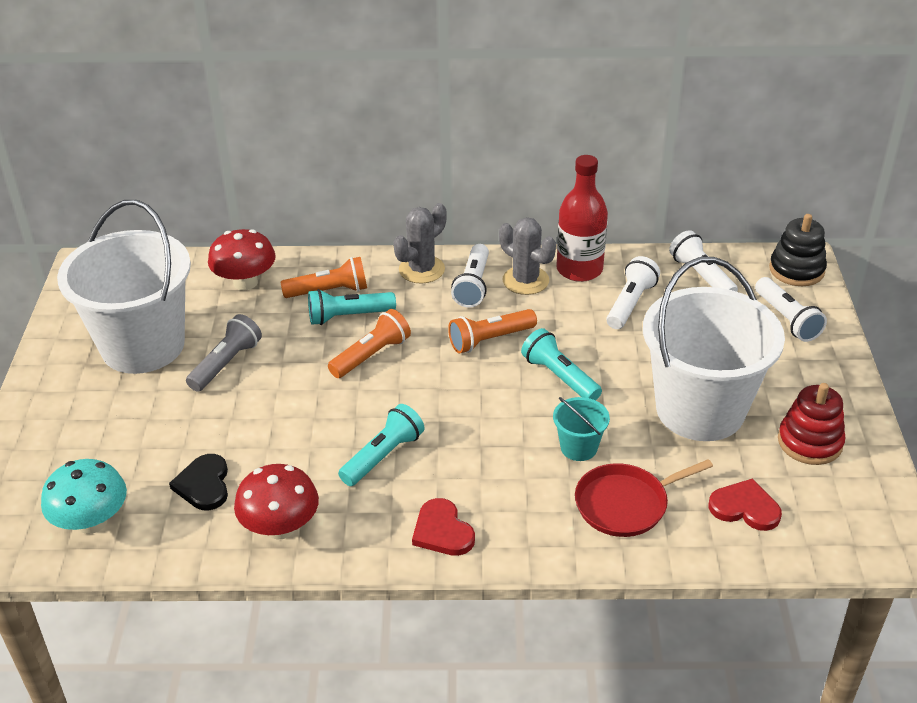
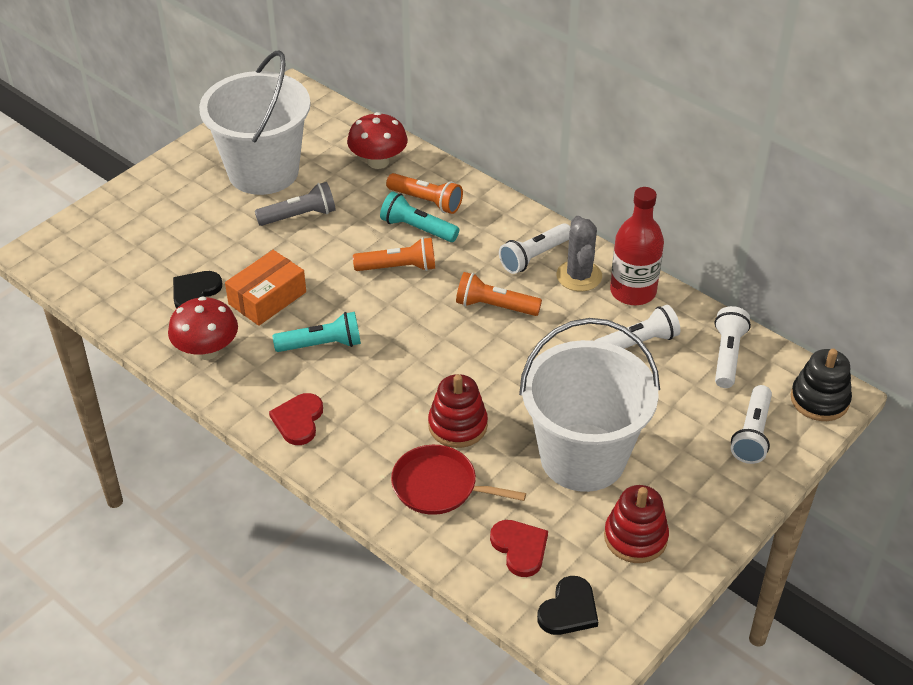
camera: 40 degrees right, 5 degrees up
turquoise mushroom [41,459,127,534] -> none
grey cactus [393,203,447,284] -> none
turquoise flashlight [521,328,602,400] -> none
turquoise bucket [553,397,610,461] -> red stacking toy [428,374,488,448]
none -> orange box [225,250,306,326]
none -> black heart [537,576,598,635]

